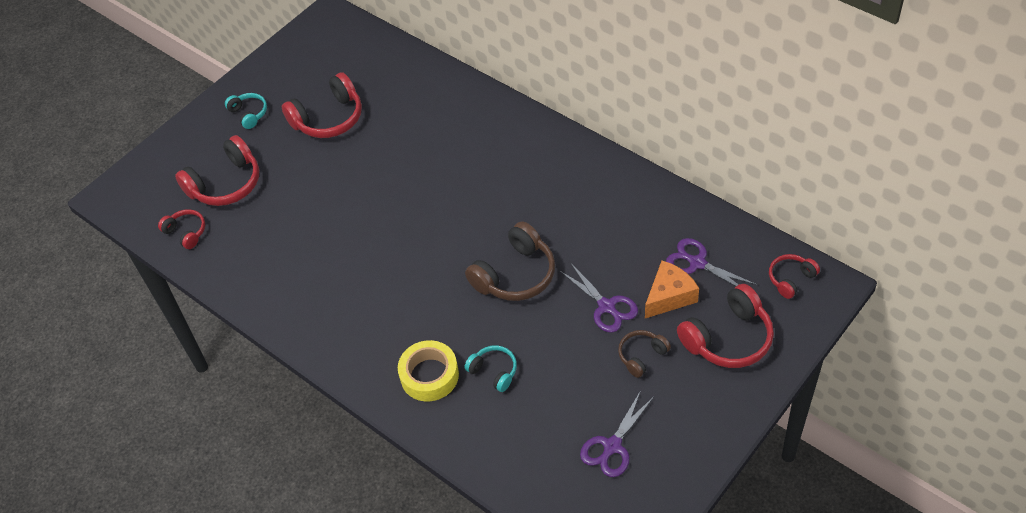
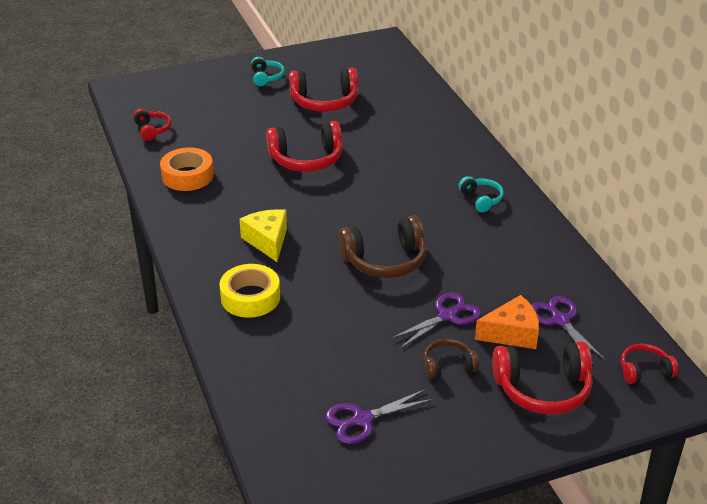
camera: 25 degrees right, 15 degrees down
red headphones [175,135,259,206] -> red headphones moved to [266,121,342,172]
turquoise headphones [465,345,517,392] -> turquoise headphones moved to [459,176,504,212]
purple scissors [560,264,638,333] -> purple scissors turned 120 degrees counterclockwise [390,293,481,348]
none -> orange tape [160,147,214,191]
none -> yellow cheese [239,209,287,262]

